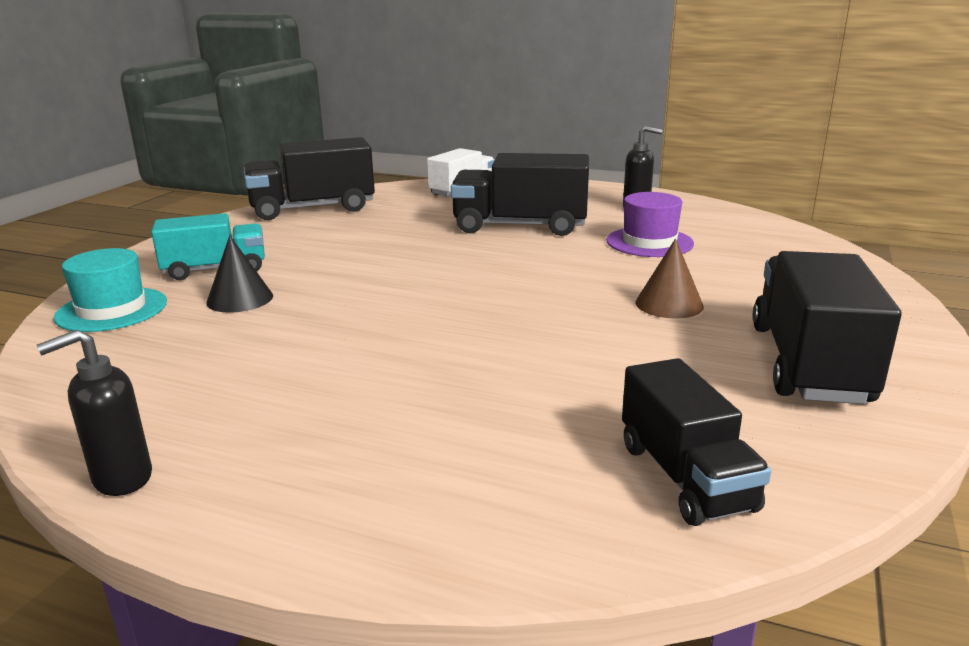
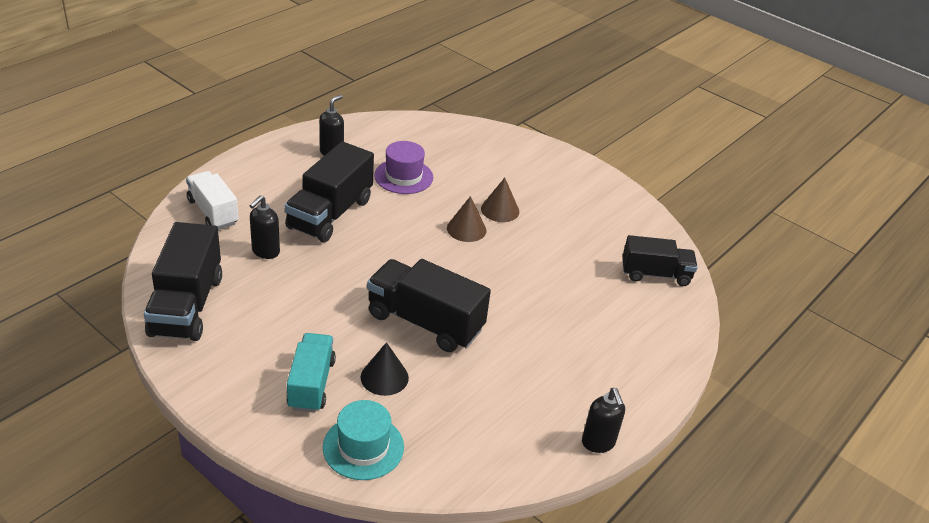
camera: 75 degrees left, 15 degrees up
black truck [753,251,902,404] -> black truck moved to [367,259,491,352]
none -> black soap dispenser [249,195,280,259]
none -> brown cone [447,196,486,242]

